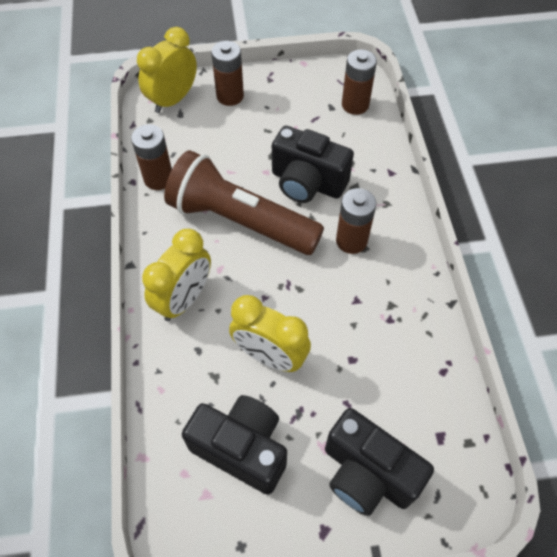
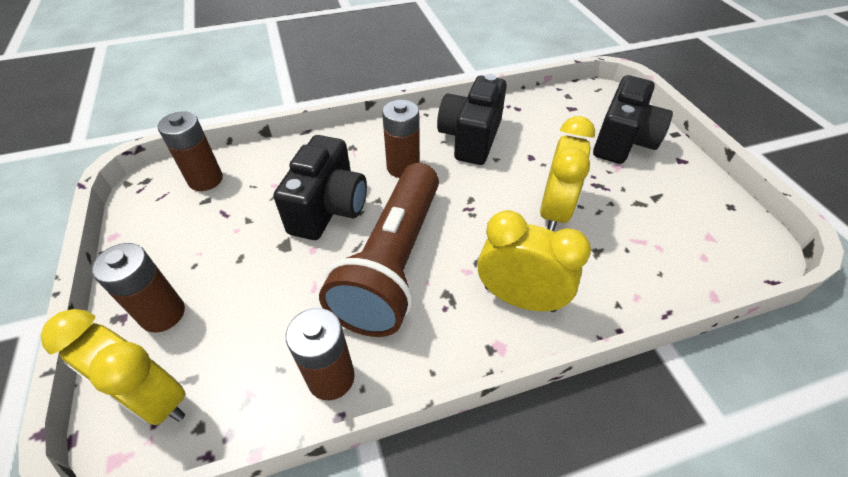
camera: 100 degrees left, 10 degrees down
black camera [182,395,287,495] -> black camera moved to [437,74,507,165]

